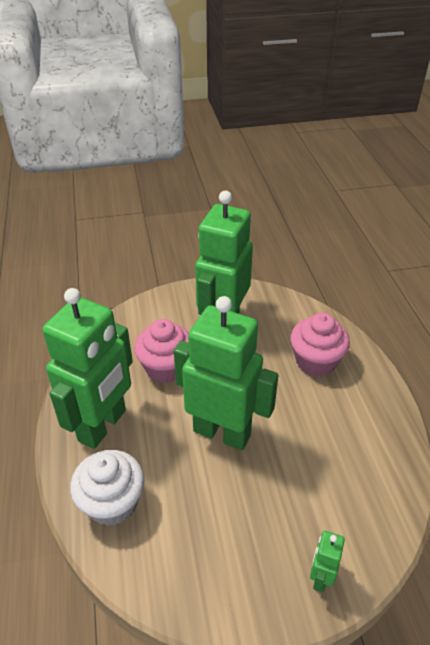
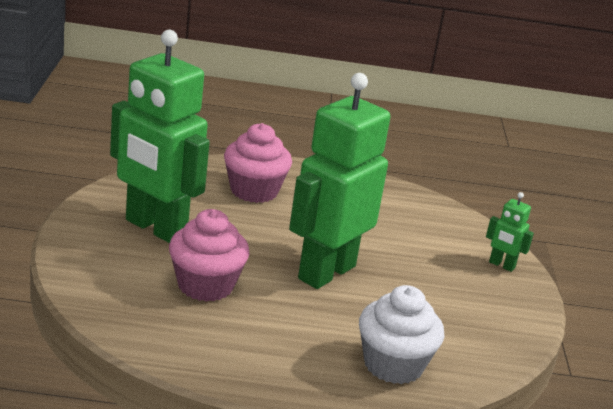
camera: 80 degrees left, 15 degrees down
green robot [42,288,133,449] -> none

